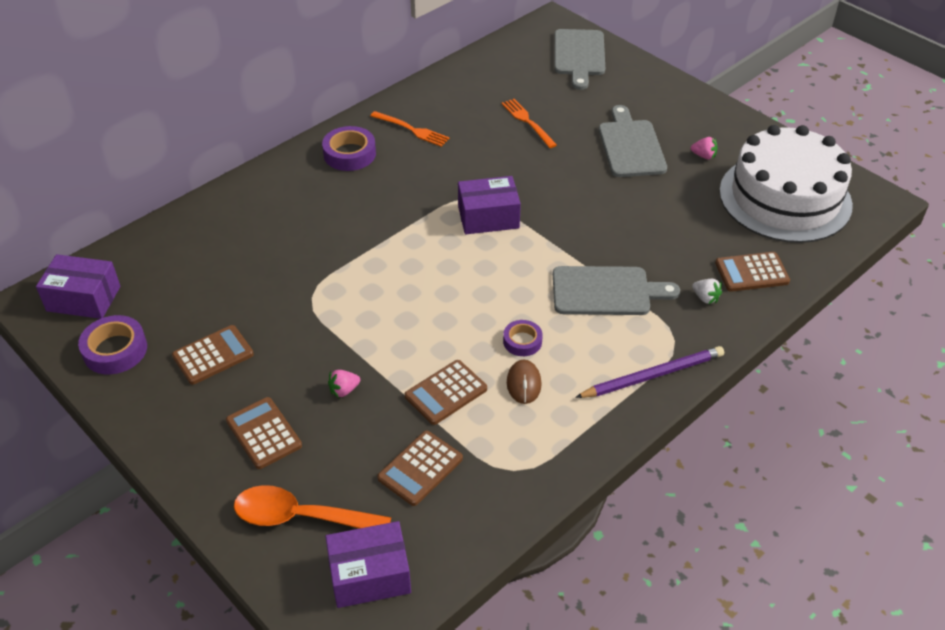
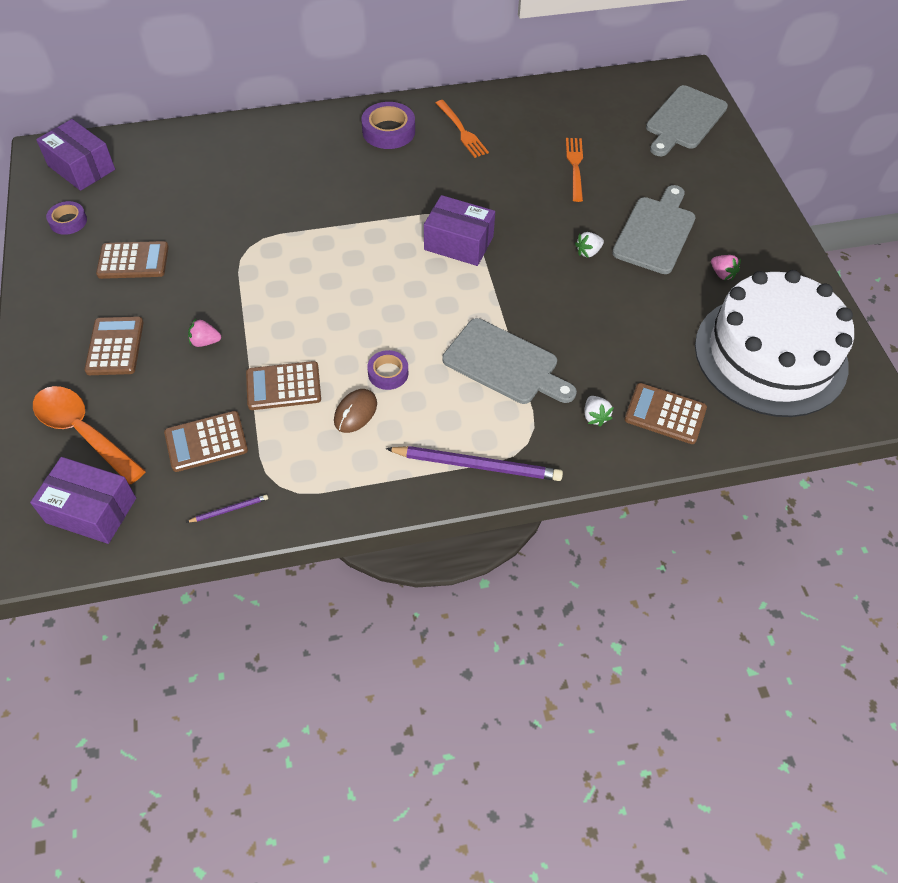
camera: 30 degrees right, 10 degrees up
purple tape [78,315,147,374] -> purple tape [46,201,87,235], size x0.63
none -> purple pencil [187,495,268,522]
none -> white strawberry [575,232,604,258]

